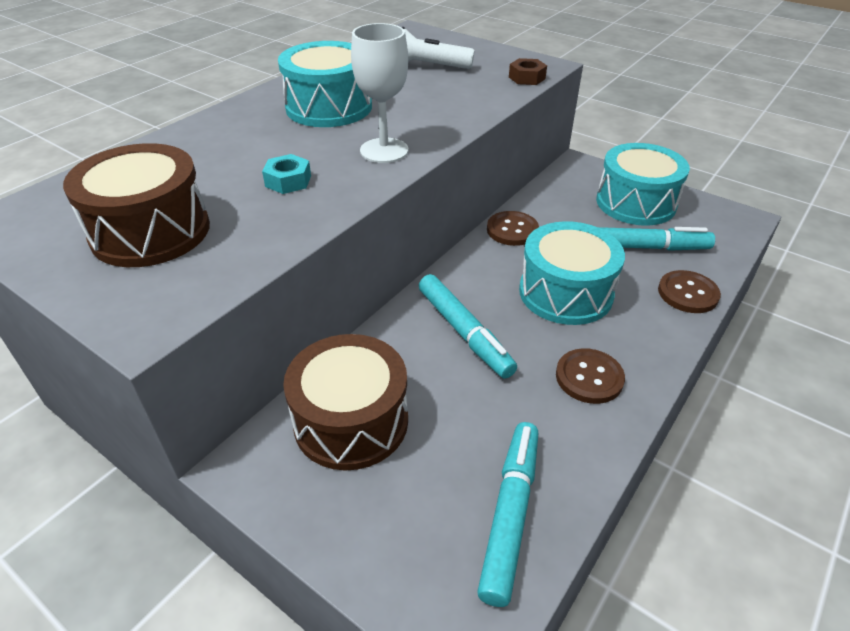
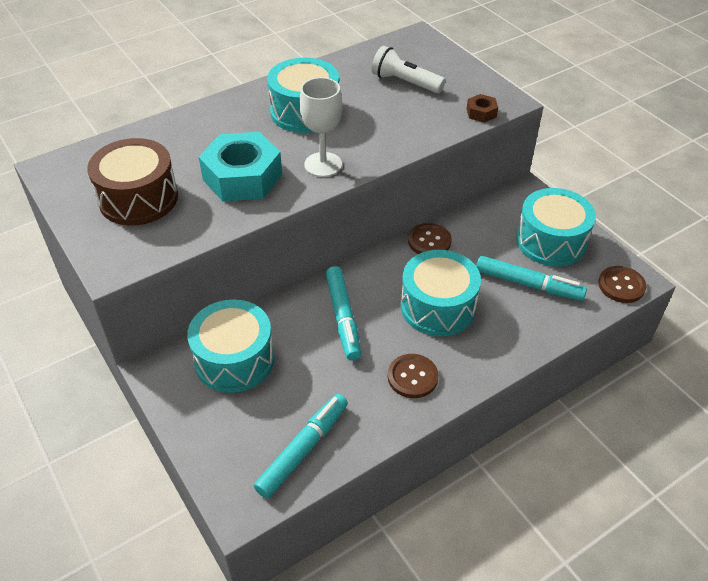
camera: 20 degrees right, 5 degrees up
turquoise nut [262,154,311,194] -> turquoise nut [199,132,282,201], size x2.26
brown drum [283,334,408,470] -> turquoise drum [187,299,275,393]
brown button [658,270,721,313] -> brown button moved to [598,266,647,303]

